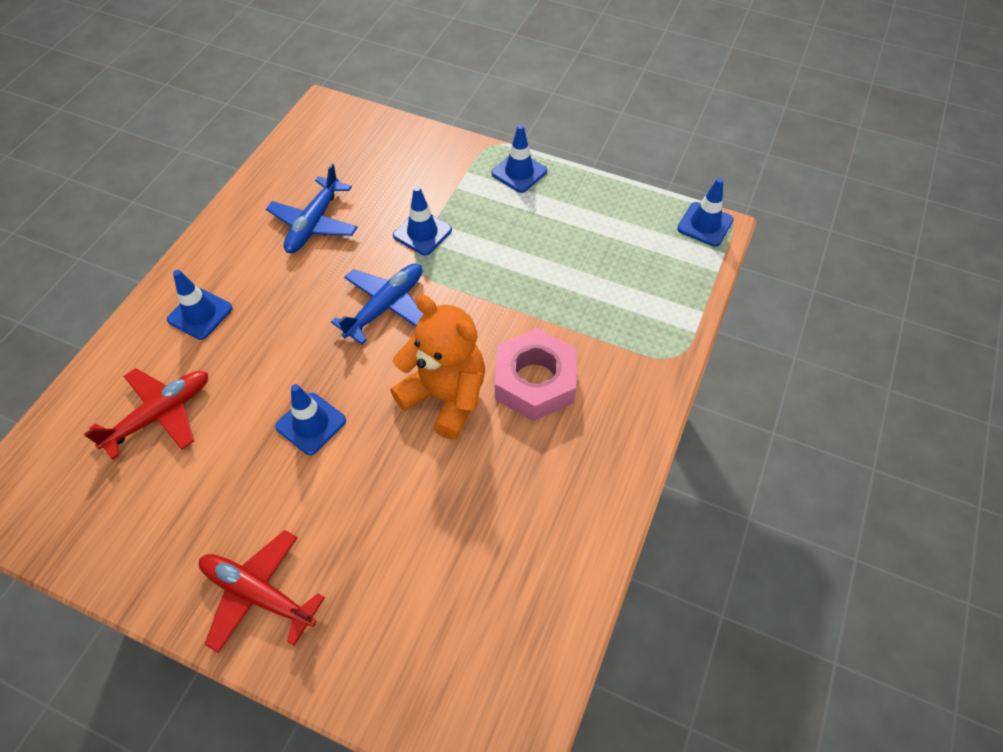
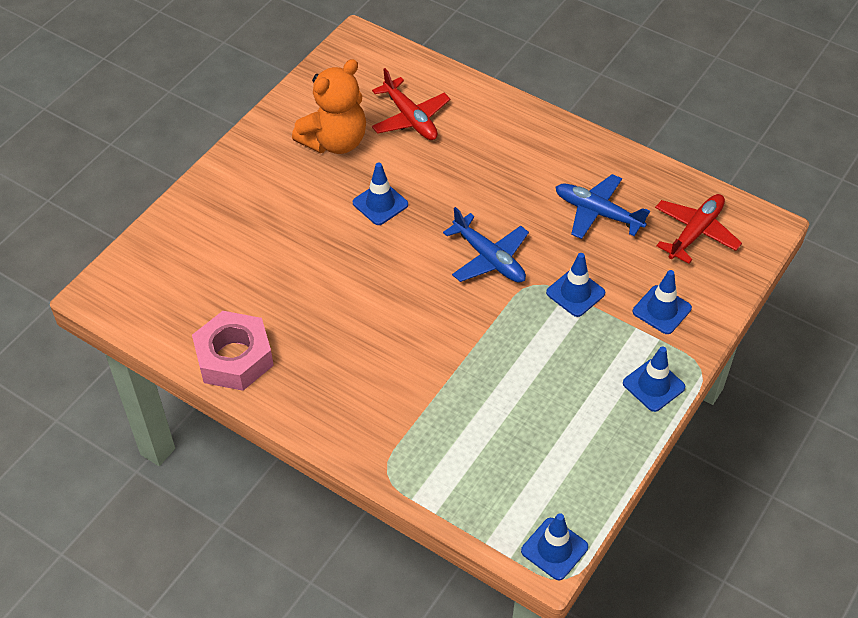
camera: 100 degrees right, 5 degrees down
blue traffic cone [167,270,233,340] -> blue traffic cone moved to [633,270,692,334]
red plane [199,530,325,653] -> red plane moved to [655,194,742,264]
orange teddy bear [390,295,485,440] -> orange teddy bear moved to [292,59,366,154]
pink nut [495,328,576,421] -> pink nut moved to [192,311,274,391]

